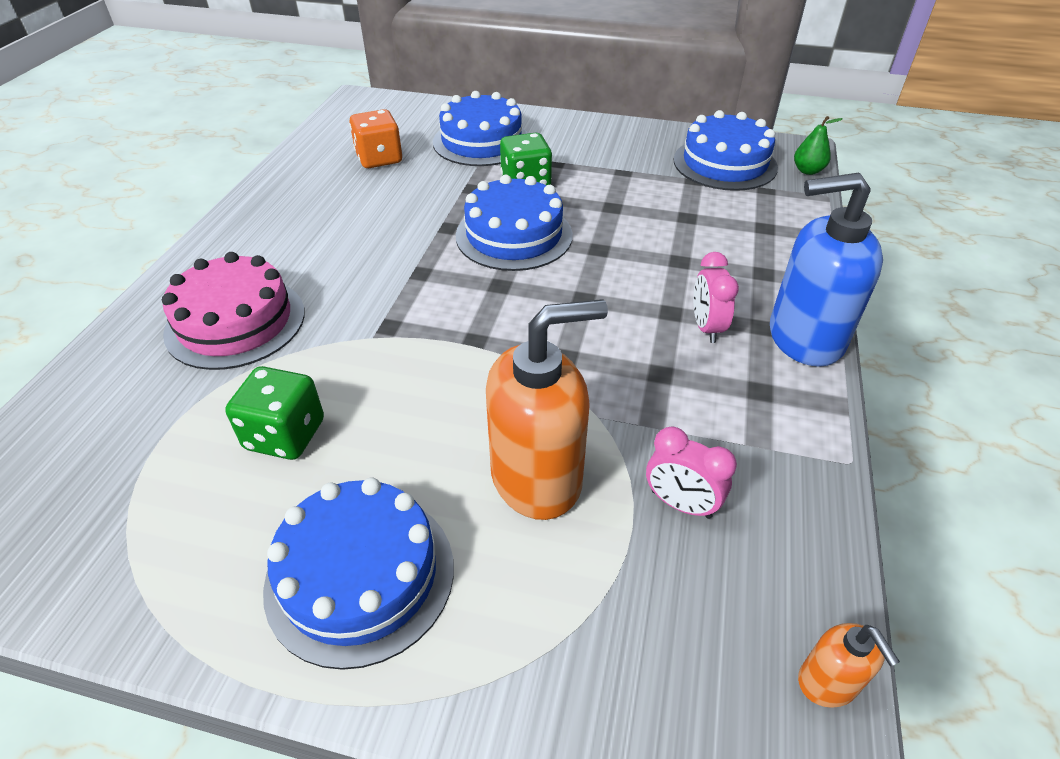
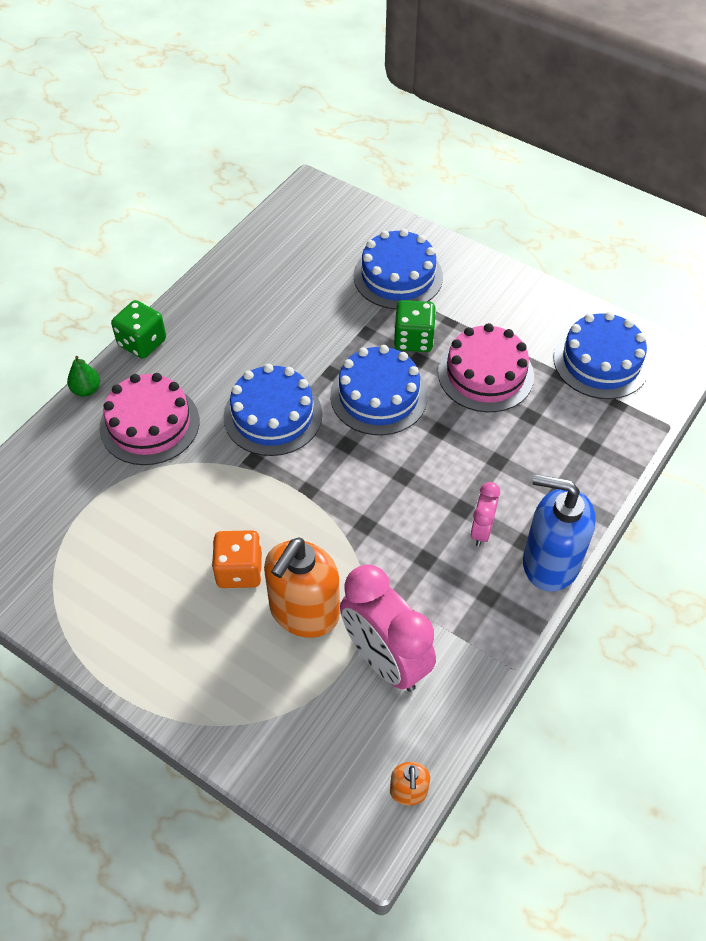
camera: 20 degrees right, 10 degrees up
green dice [225,366,324,460] -> green dice moved to [111,300,166,359]
blue cake [263,478,454,670] -> blue cake moved to [223,364,322,456]
orange dice [349,109,402,168] -> orange dice moved to [212,530,262,588]
orange soap dispenser [486,299,608,520] -> orange soap dispenser turned 120 degrees clockwise [264,537,340,638]
pink clock [646,427,737,519] -> pink clock [340,564,436,691], size x2.01
green pear [794,116,843,175] -> green pear moved to [67,356,100,397]
none -> pink cake [438,323,534,412]

